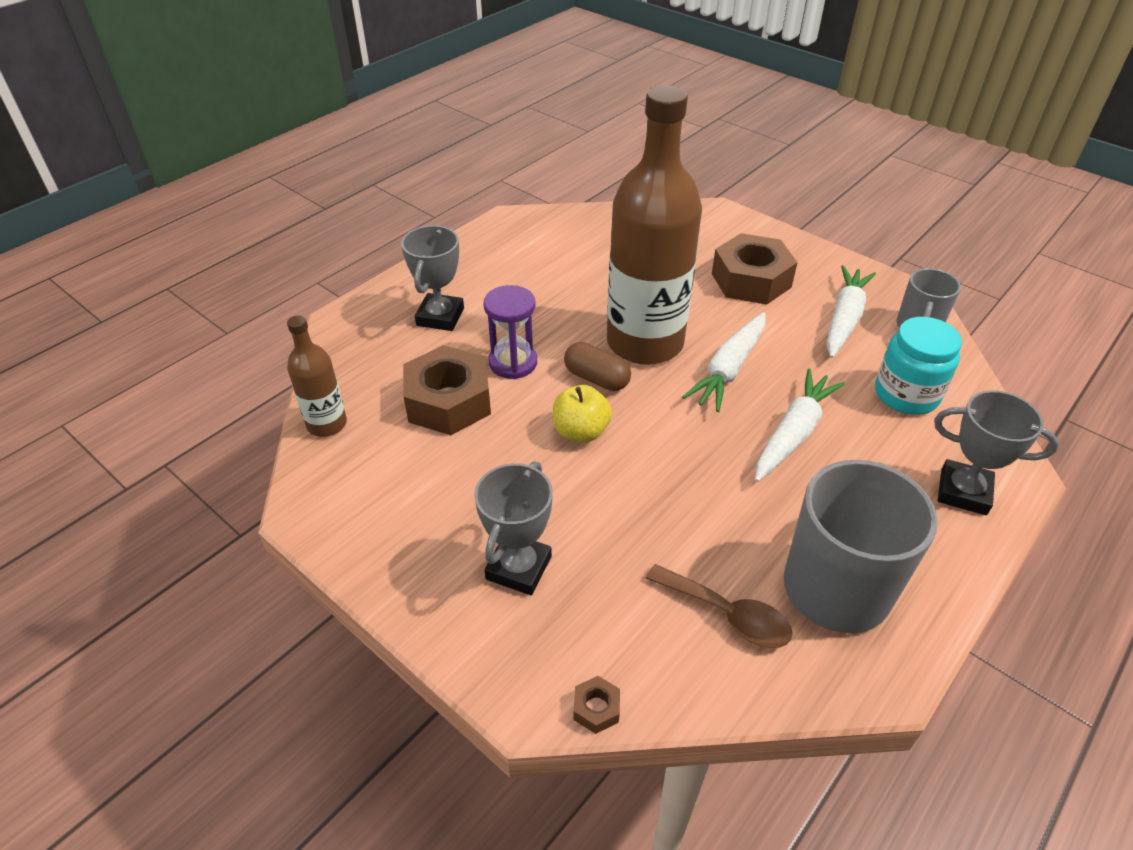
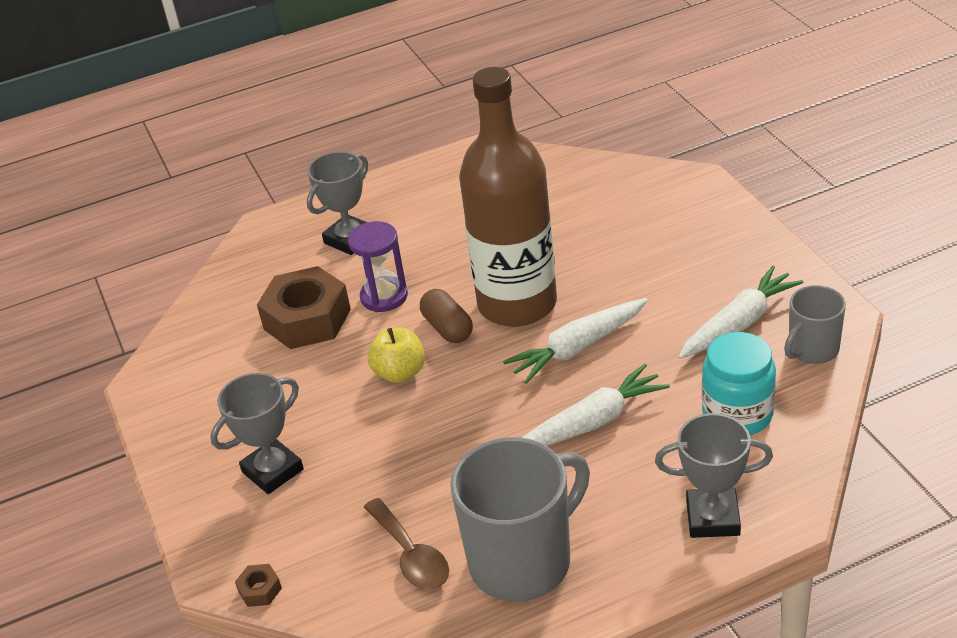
camera: 30 degrees right, 5 degrees down
brown bottle [287,315,347,437] -> none
brown nut [712,233,798,305] -> none
grey trophy [934,390,1059,515] -> grey trophy turned 45 degrees counterclockwise [655,413,773,538]

